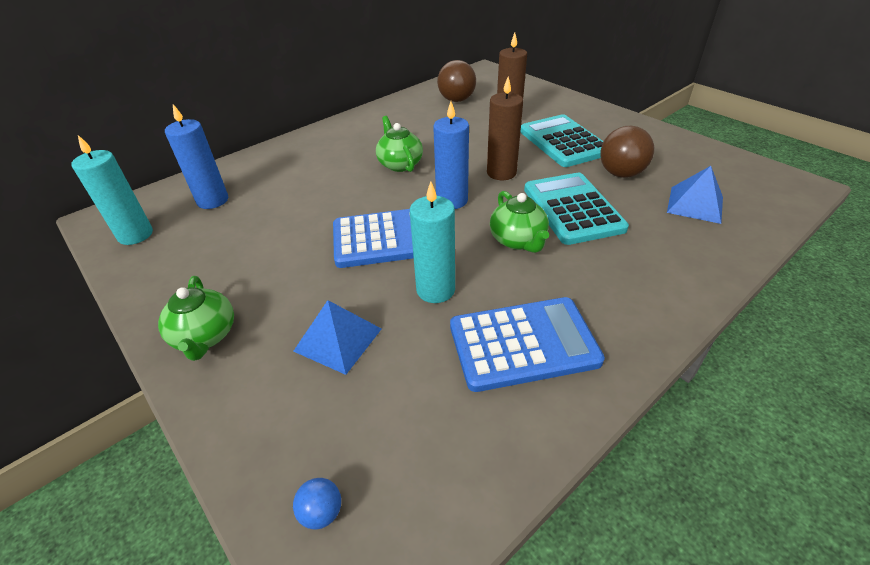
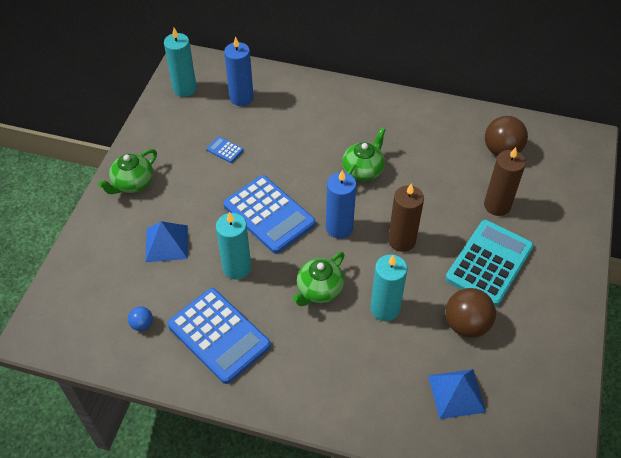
camera: 55 degrees right, 10 degrees up
blue ball [293,478,341,529] -> blue ball moved to [128,307,153,331]
turquoise calculator [524,173,629,245] -> turquoise candle [370,255,407,321]
none -> blue calculator [207,136,243,163]

